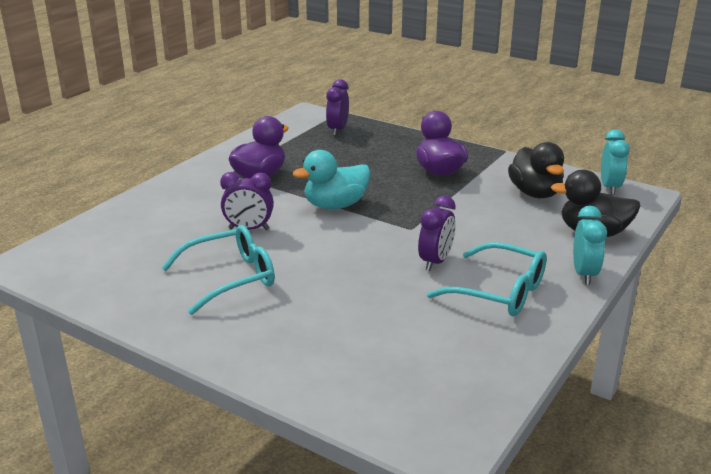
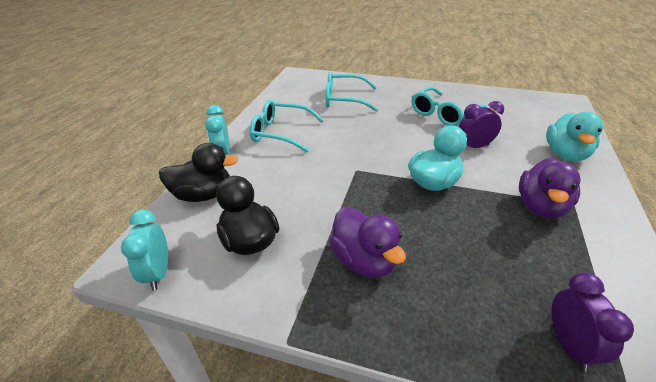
camera: 165 degrees right, 10 degrees up
purple clock [418,196,456,271] -> none
none -> turquoise glasses [325,72,378,112]
none -> turquoise duck [546,112,603,161]

